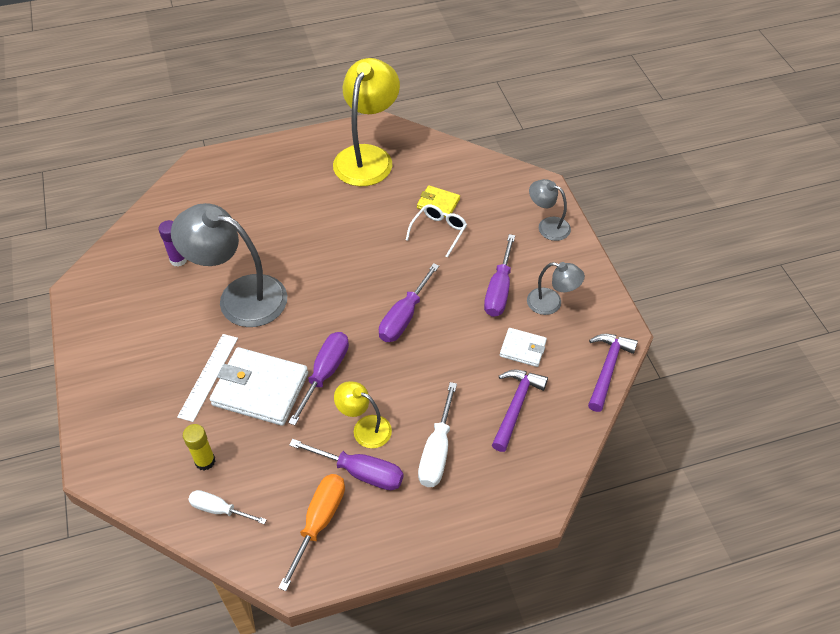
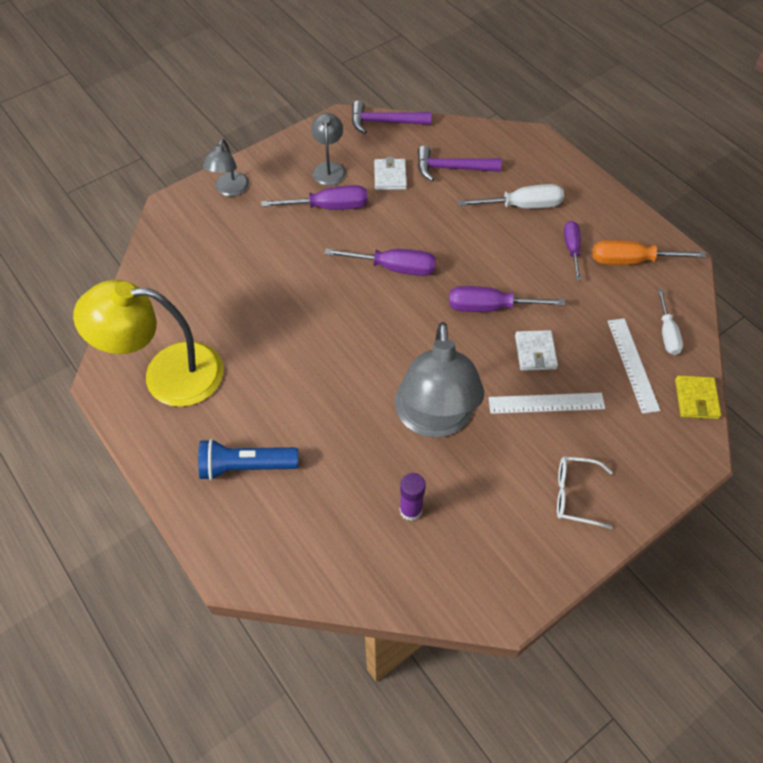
camera: 110 degrees left, 5 degrees up
yellow glue stick [183,424,215,471] -> white ruler [607,318,661,414]
white wallet [210,347,308,426] -> white wallet [515,330,558,371], size x0.53
purple screwdriver [289,439,403,490] -> purple screwdriver [564,221,581,280], size x0.67
yellow lamp [334,381,392,448] -> none
white glasses [406,204,467,258] -> white glasses moved to [557,456,613,529]
yellow wallet [417,185,460,217] -> yellow wallet moved to [675,375,721,419]
none -> blue flashlight [198,439,298,480]

